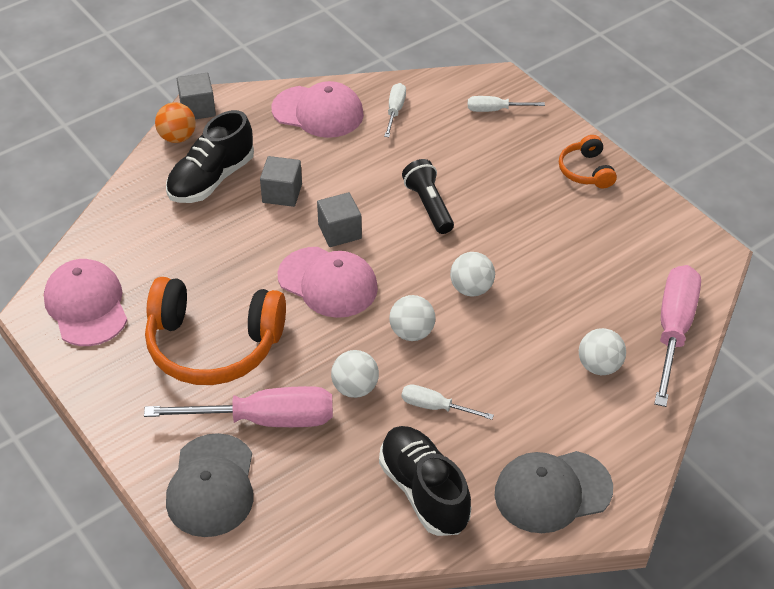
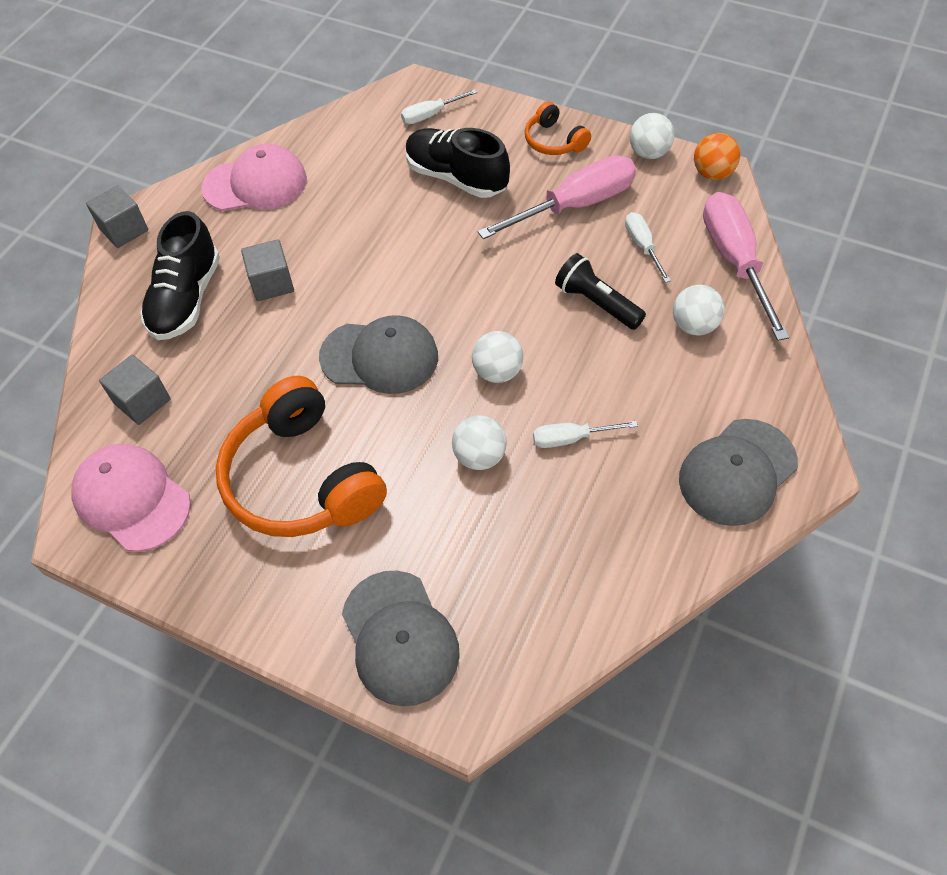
camera: 25 degrees left, 10 degrees up
pink screwdriver [144,386,333,427] -> pink screwdriver moved to [477,155,636,239]
orange headphones [145,277,286,385] -> orange headphones turned 75 degrees clockwise [216,376,387,537]
orange ball [155,102,196,143] -> orange ball moved to [694,133,740,180]
pink cap [278,247,378,318] -> grey cap [319,315,438,394]
grey cube [317,192,362,247] -> grey cube moved to [99,355,171,425]
black shoe [379,426,471,536] -> black shoe moved to [406,128,510,198]
white screwdriver [384,83,406,137] -> white screwdriver moved to [625,212,671,283]
black flashlight [402,159,454,234] -> black flashlight moved to [555,253,646,330]
white ball [450,252,495,296] -> white ball moved to [630,113,675,159]

